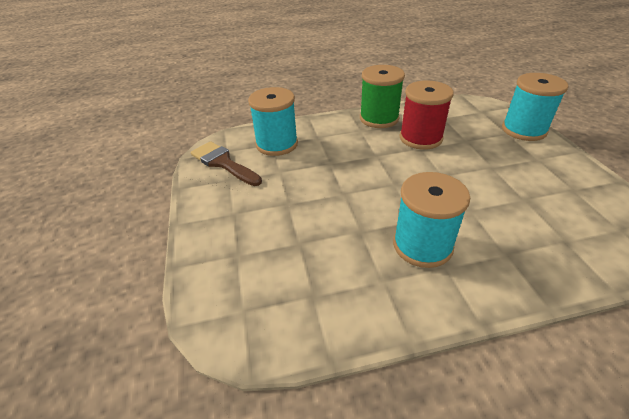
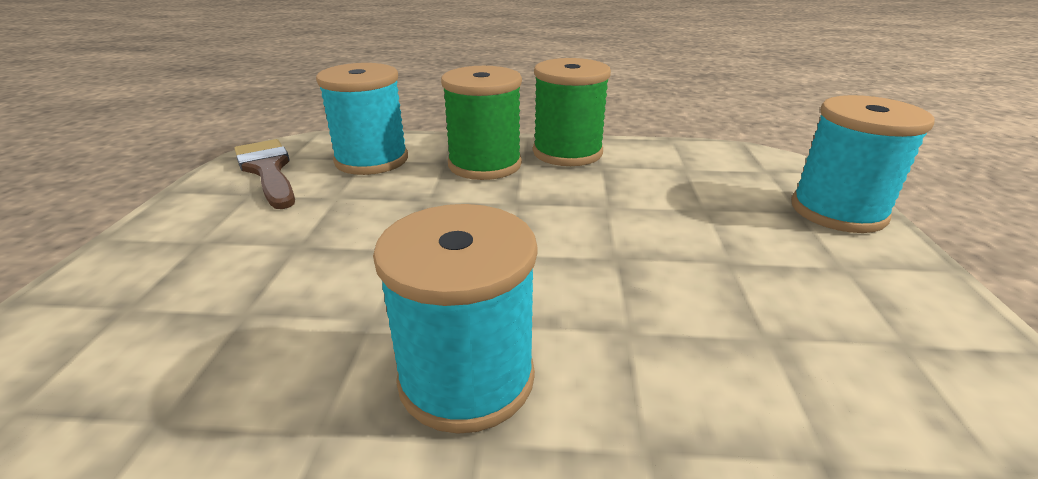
camera: 15 degrees right, 10 degrees down
red spool [400,81,454,150] -> none
none -> green spool [441,66,522,180]

